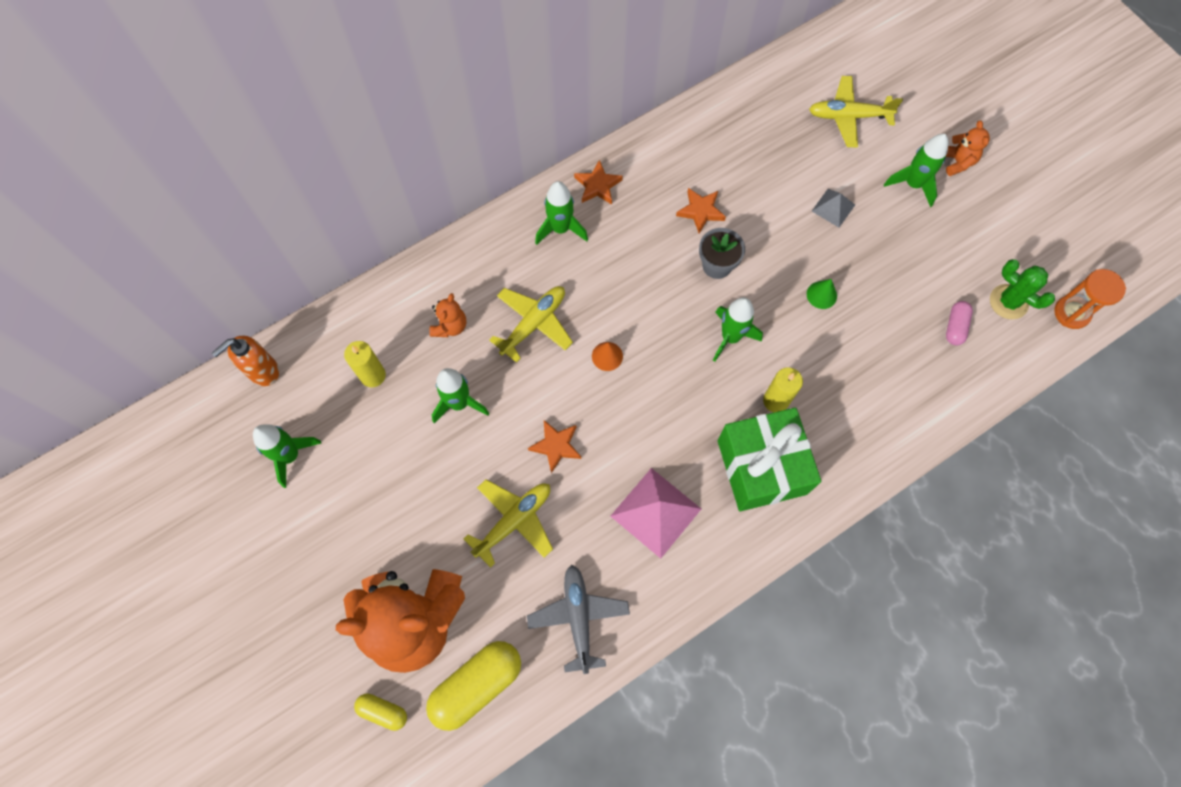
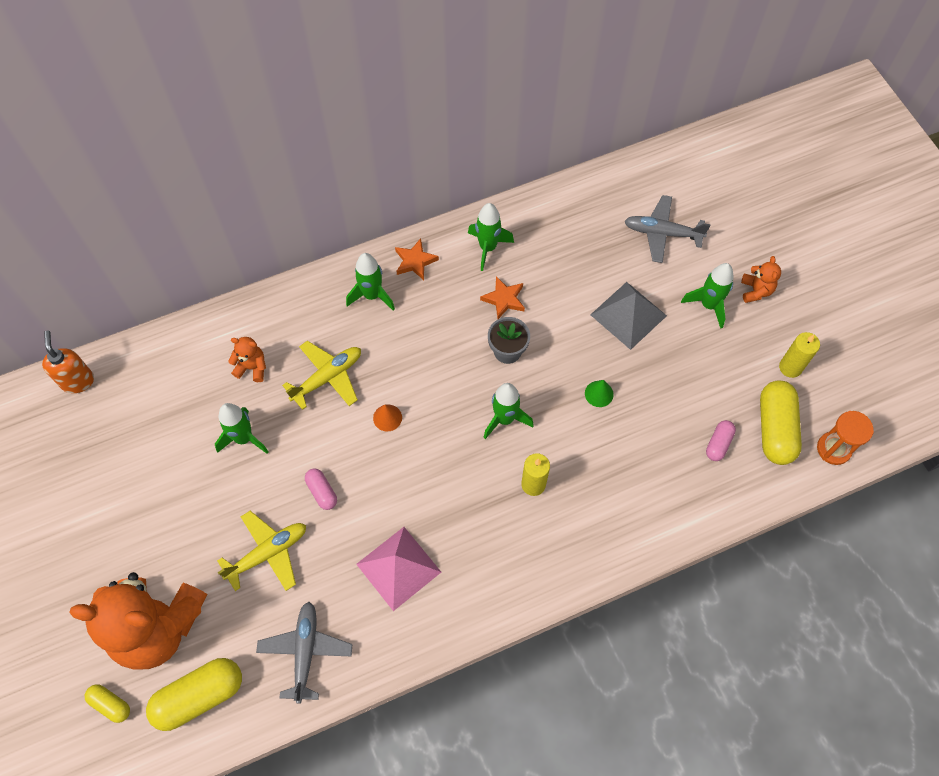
camera: 10 degrees right, 5 degrees down
orange soap dispenser [212,336,279,386] -> orange soap dispenser turned 105 degrees clockwise [42,331,94,393]
green rocket [253,424,321,488] -> green rocket moved to [468,203,514,271]
yellow candle [344,341,386,387] -> yellow candle moved to [779,332,820,378]
orange teddy bear [429,293,466,337] -> orange teddy bear turned 105 degrees counterclockwise [228,337,266,382]
orange star [528,420,581,473] -> pink capsule [305,468,337,510]
green gift [718,408,821,511] -> none
yellow plane [809,76,903,147] -> grey plane [624,195,711,263]
grey pyramid [812,189,855,227] -> grey pyramid [590,282,667,350], size x1.80
green cactus [990,259,1055,319] -> yellow capsule [760,380,802,465]

